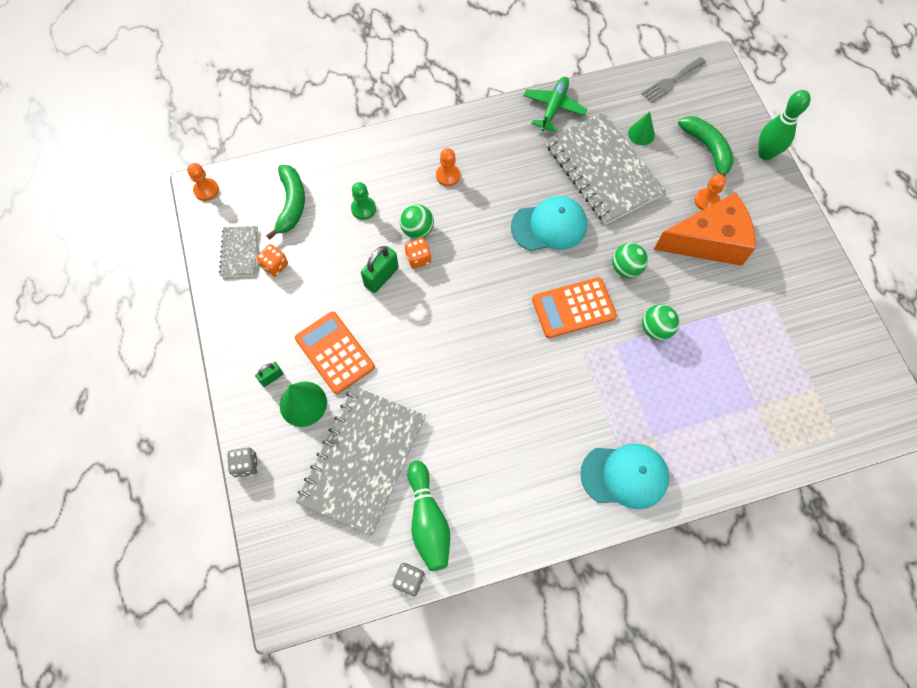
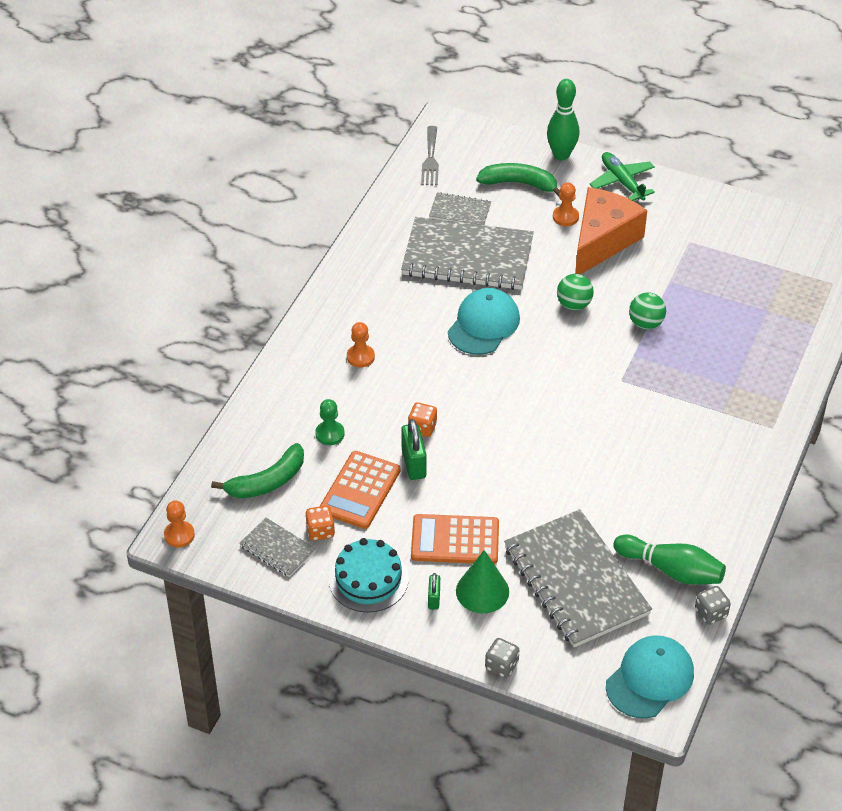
camera: 50 degrees left, 20 degrees down
green banana [266,165,305,240] -> green banana turned 105 degrees clockwise [211,443,304,498]
green ball [400,204,434,239] -> none
green plane [524,77,587,132] -> green plane moved to [590,152,655,201]
orange calculator [532,277,617,338] -> orange calculator moved to [319,451,400,529]
turquoise cap [580,443,669,509] -> turquoise cap moved to [606,635,694,718]
green cone [628,112,655,145] -> grey notebook [429,192,491,225]
none -> turquoise cake [329,538,409,613]

